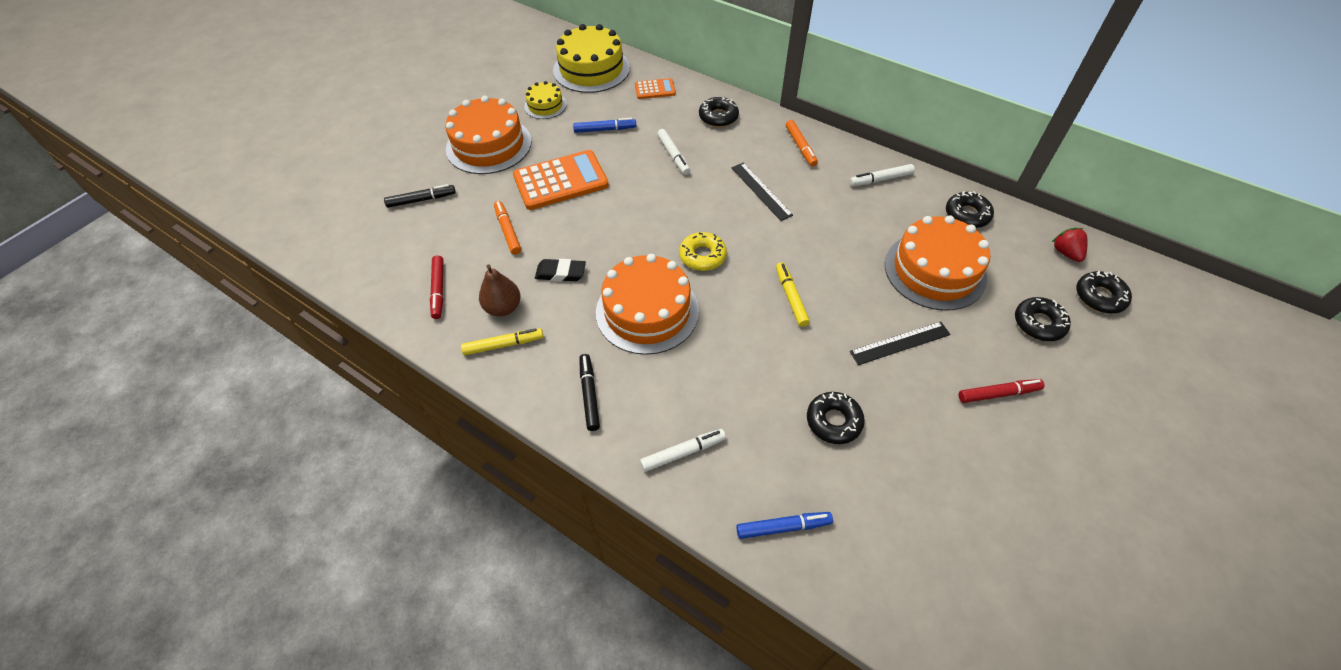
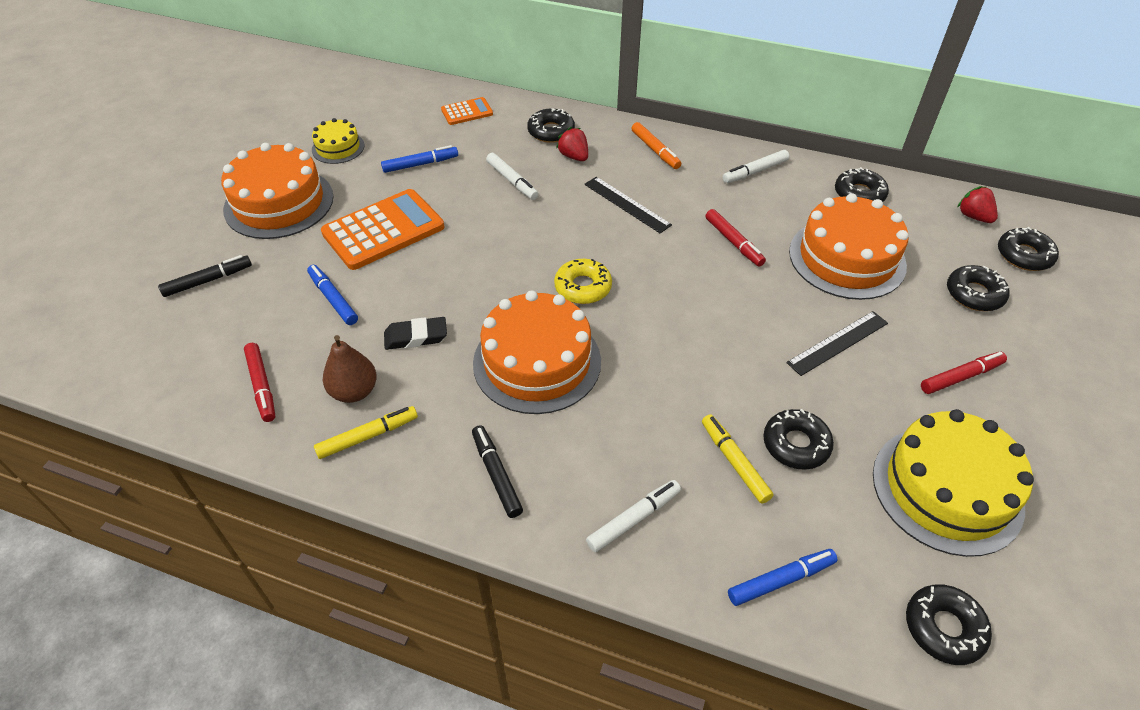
camera: 15 degrees left, 5 degrees down
orange marker [494,201,521,255] -> blue marker [307,265,358,325]
yellow cake [553,24,630,93] -> yellow cake moved to [873,409,1034,557]
yellow marker [776,262,810,327] -> yellow marker moved to [702,414,773,504]
none -> red strawberry [556,127,588,161]
none -> red marker [705,209,766,266]
none -> black donut [906,585,992,665]

